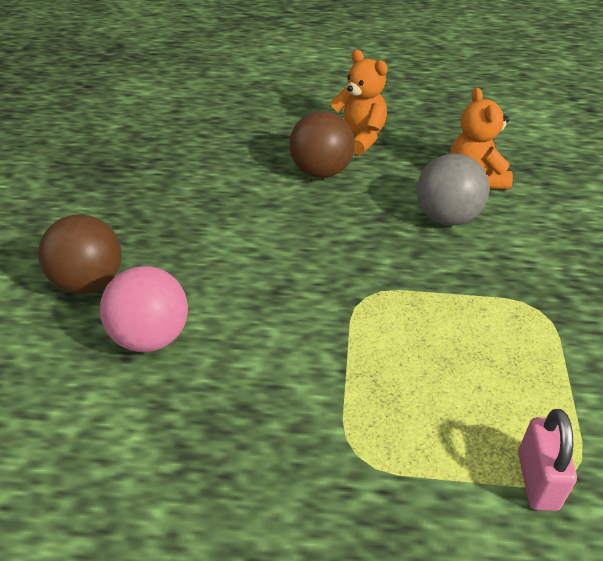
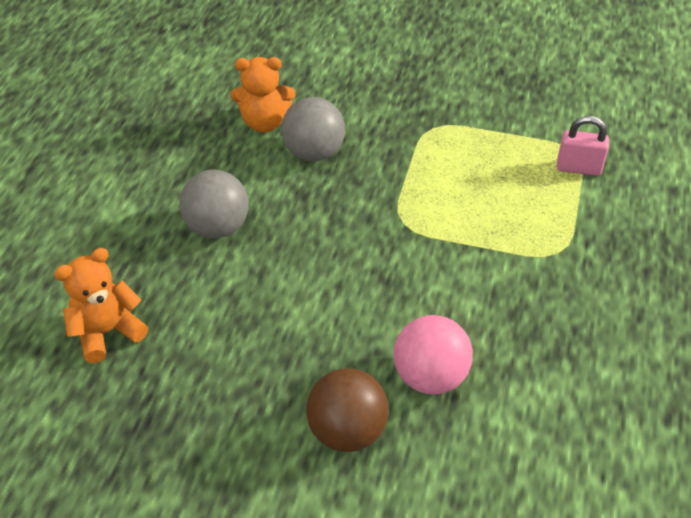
camera: 80 degrees left, 5 degrees up
brown ball [289,111,355,178] -> grey ball [179,170,249,238]
orange teddy bear [330,50,388,155] -> orange teddy bear moved to [54,248,148,363]

